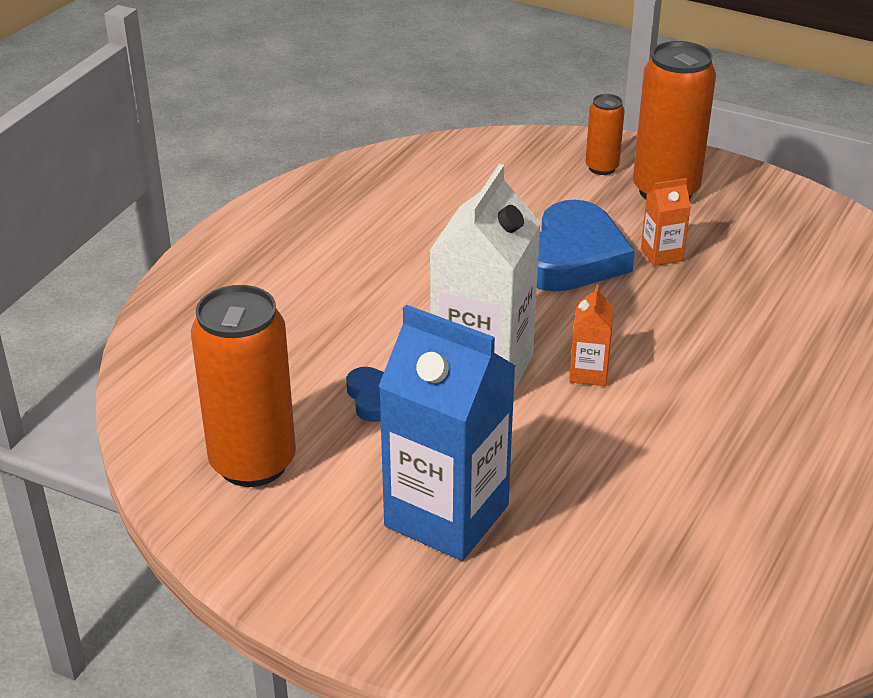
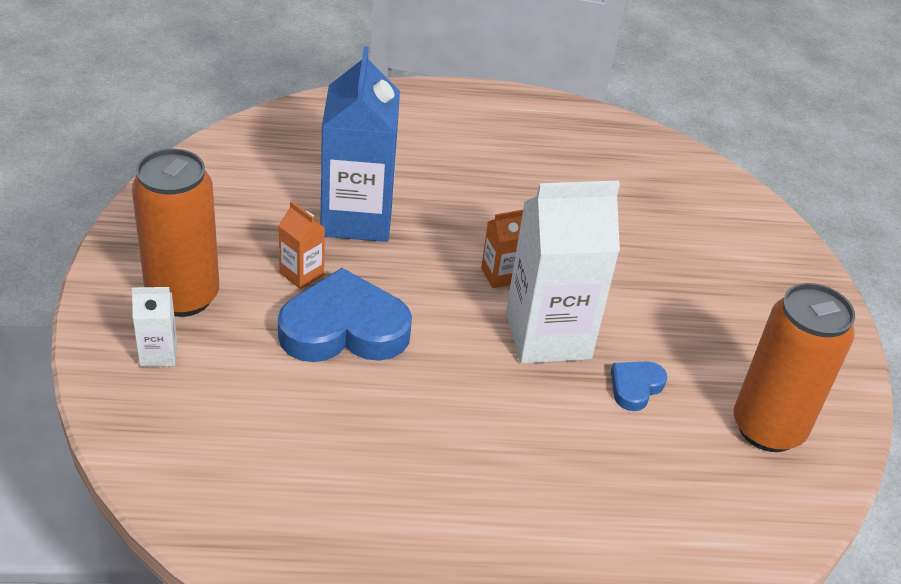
camera: 125 degrees left, 5 degrees up
blue carton [378,305,516,561] -> blue carton moved to [321,46,400,242]
orange can [585,94,625,175] -> white carton [132,287,177,367]

